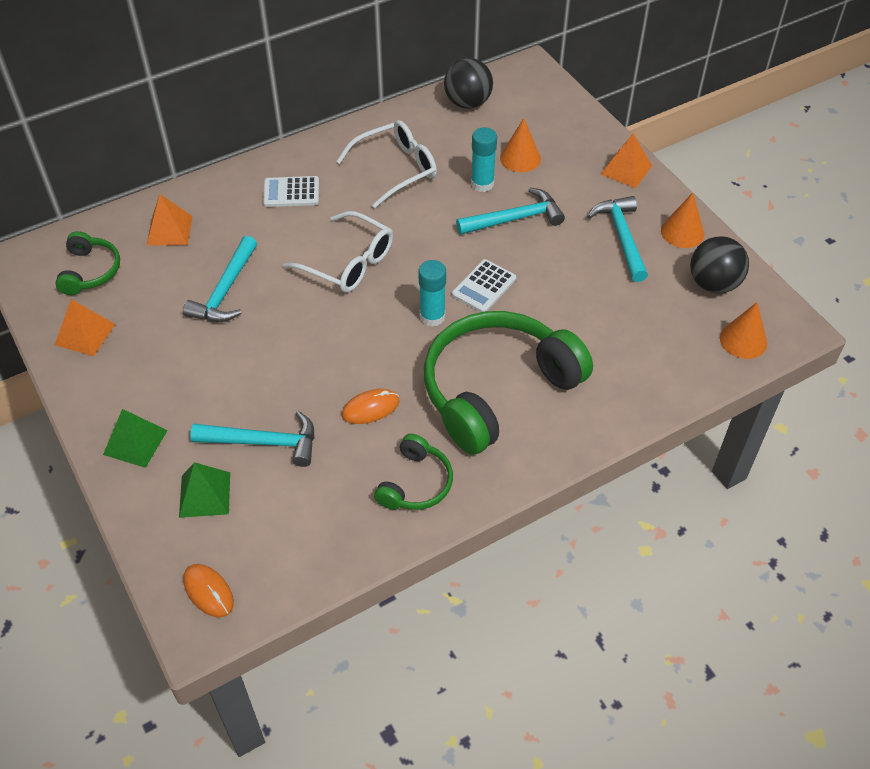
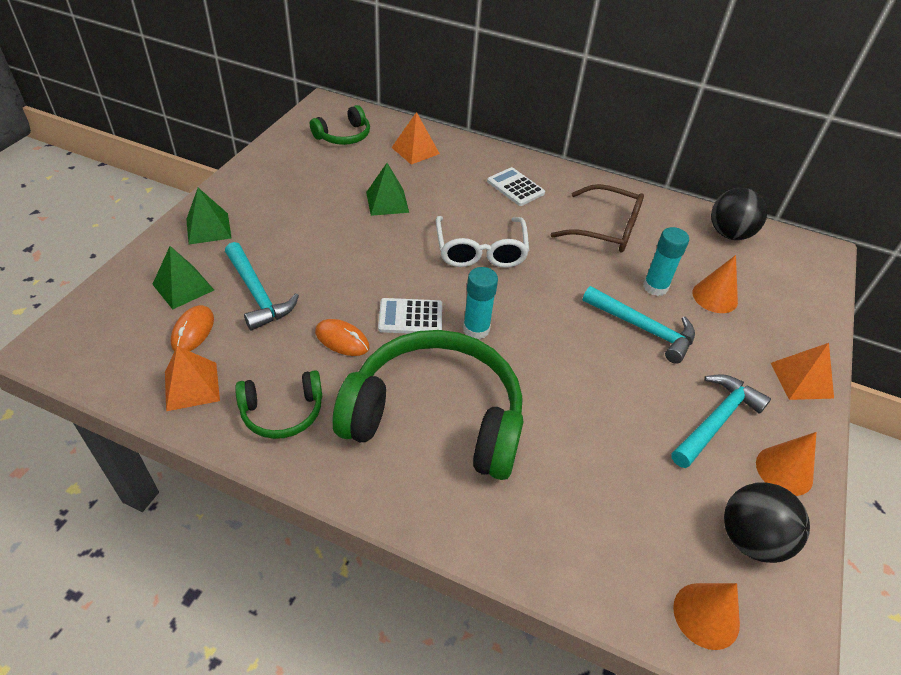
camera: 50 degrees right, 5 degrees down
orange pyramid [55,299,115,356] -> orange pyramid moved to [165,346,220,411]
turquoise hammer [183,236,257,322] -> green pyramid [366,163,409,216]
orange mouse [183,564,234,617] -> orange mouse moved to [171,305,214,351]
white glasses [336,120,437,208] -> brown glasses [551,184,644,252]
white calculator [452,259,516,312] -> white calculator moved to [378,298,442,334]

